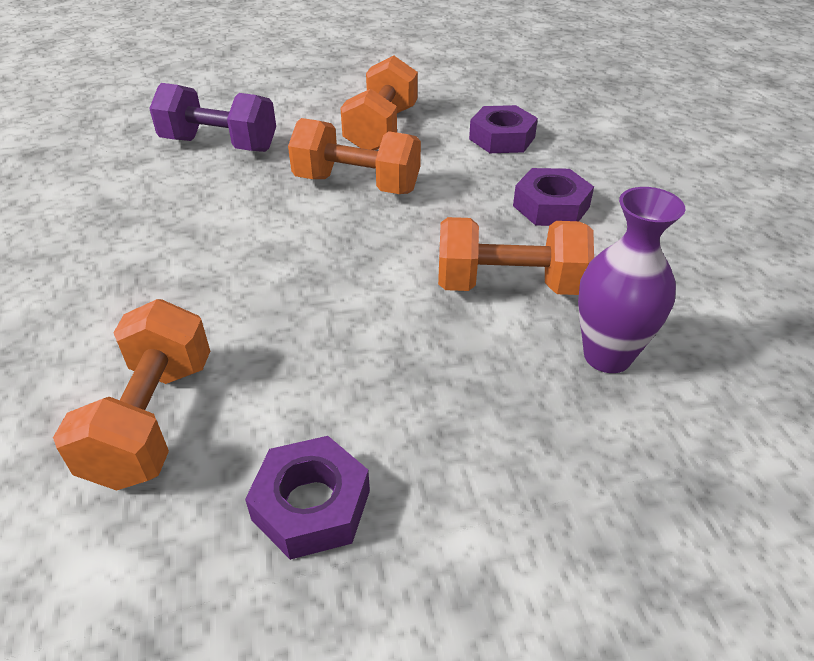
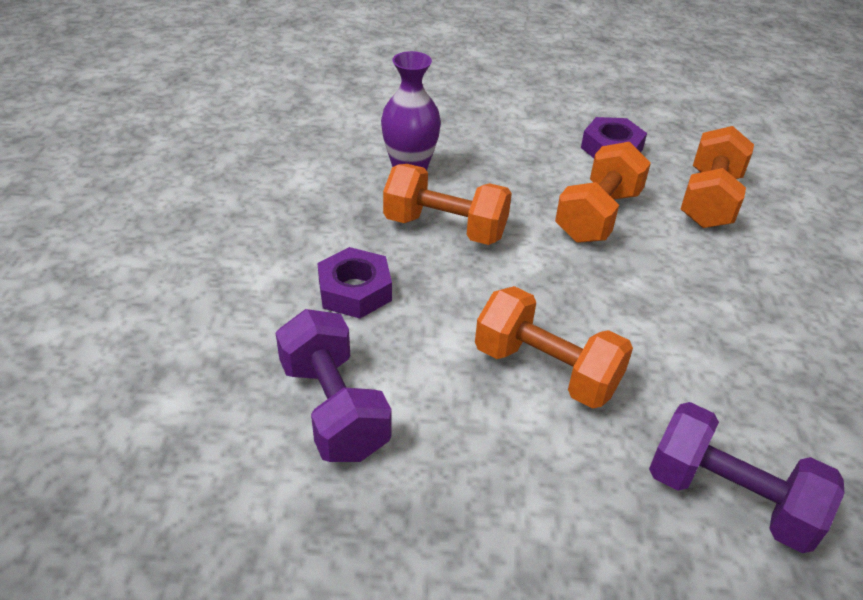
camera: 165 degrees left, 0 degrees up
orange dumbbell [340,56,418,150] -> orange dumbbell moved to [555,142,651,243]
purple nut [469,105,538,153] -> purple dumbbell [276,309,392,462]

